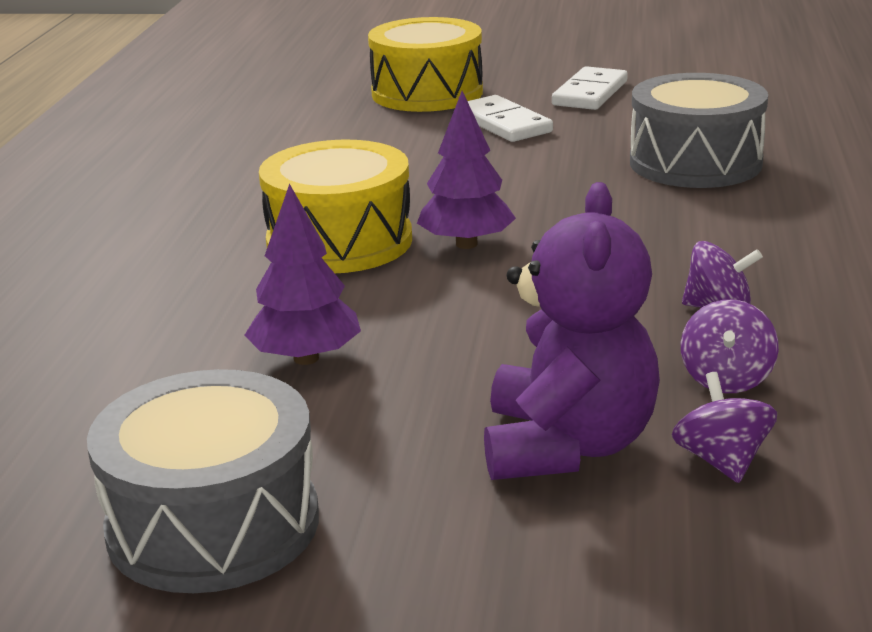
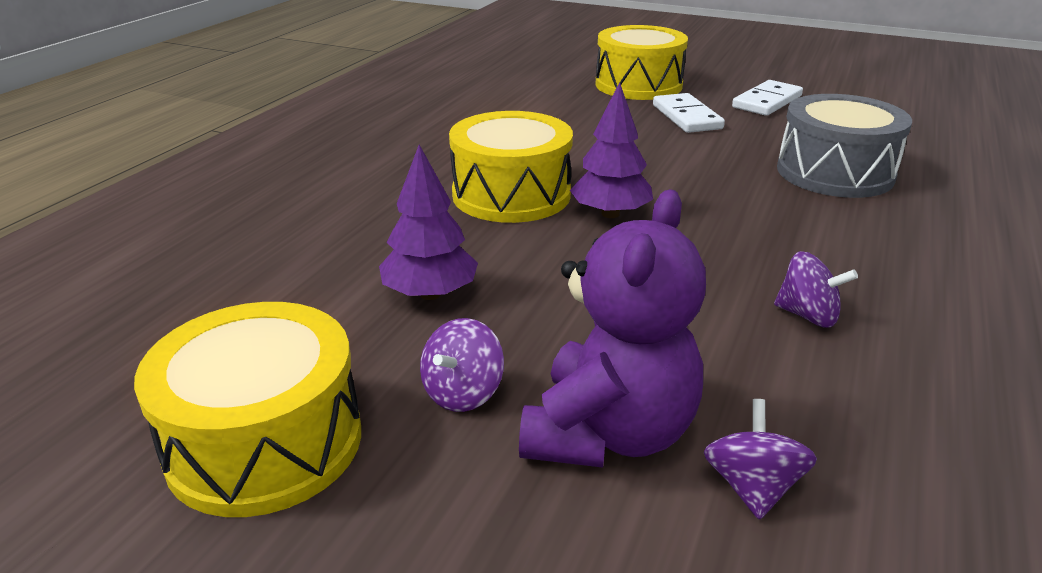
camera: 15 degrees right, 5 degrees up
grey drum [87,369,319,593] -> yellow drum [134,302,361,517]
purple spinning top [681,300,779,393] -> purple spinning top moved to [420,318,504,412]

